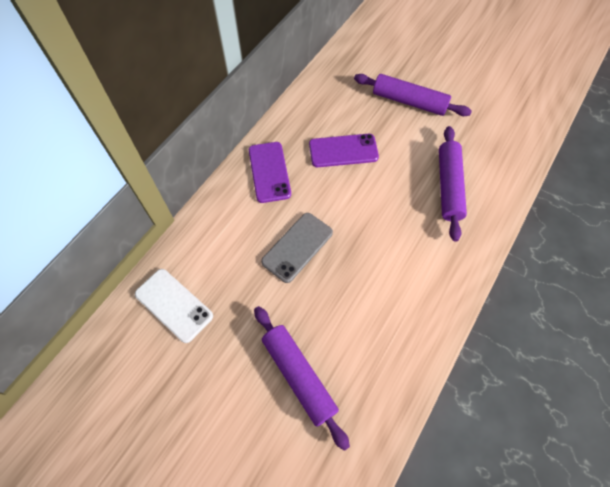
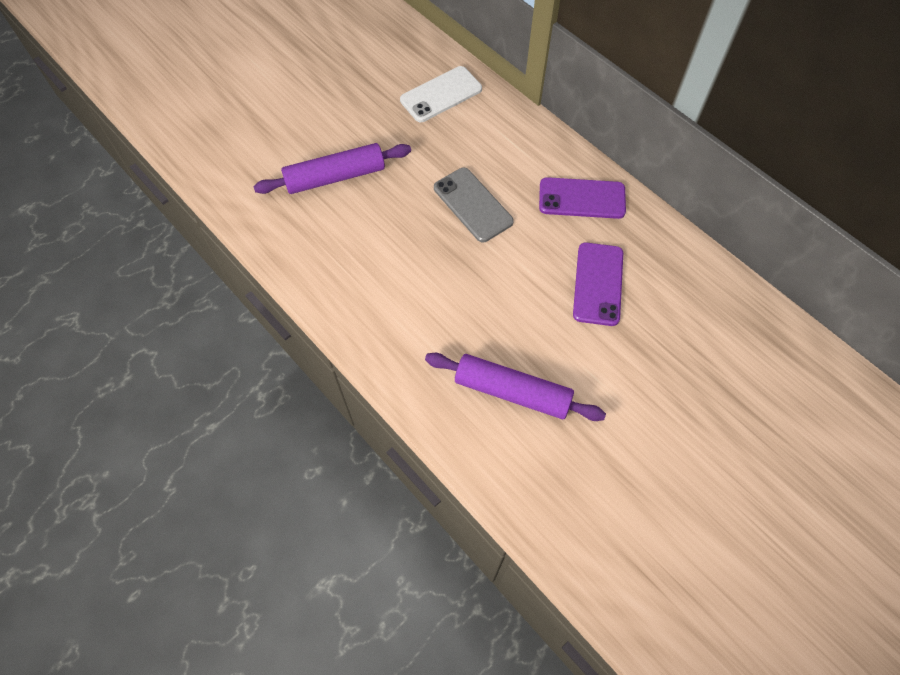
camera: 105 degrees right, 0 degrees up
purple rolling pin [354,74,472,116] -> none

